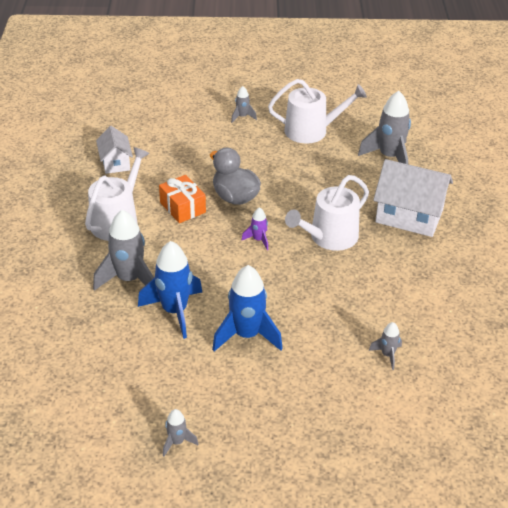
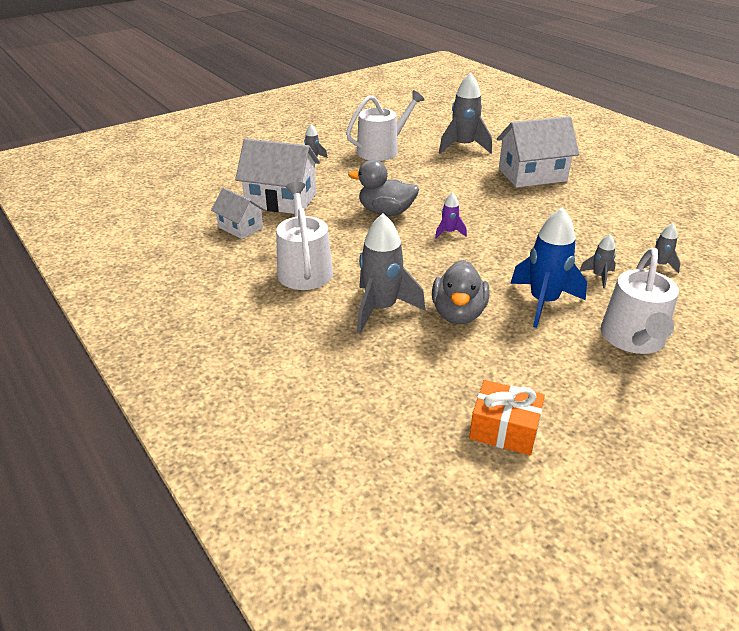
camera: 35 degrees left, 5 degrees down
blue rocket [138,241,202,339] -> grey duck [432,260,489,324]
orange gift [159,175,206,223] -> orange gift moved to [469,380,545,455]
grey rocket [163,409,198,457] -> grey rocket moved to [579,234,616,288]
white watering can [285,175,369,251] -> white watering can moved to [601,248,679,354]
none -> white house [235,138,320,214]

